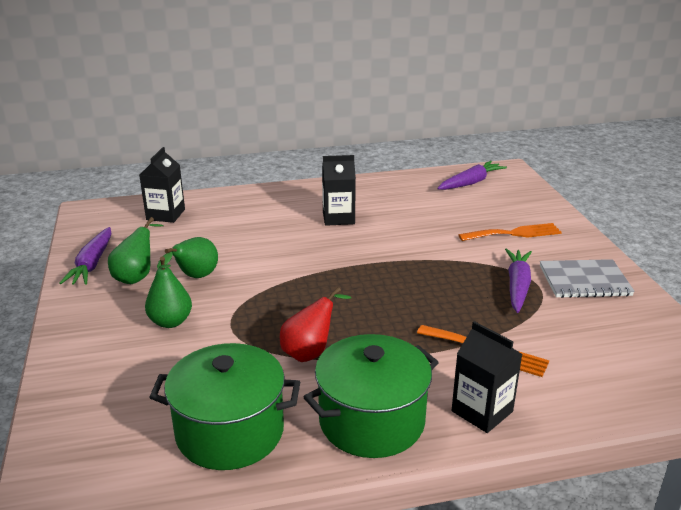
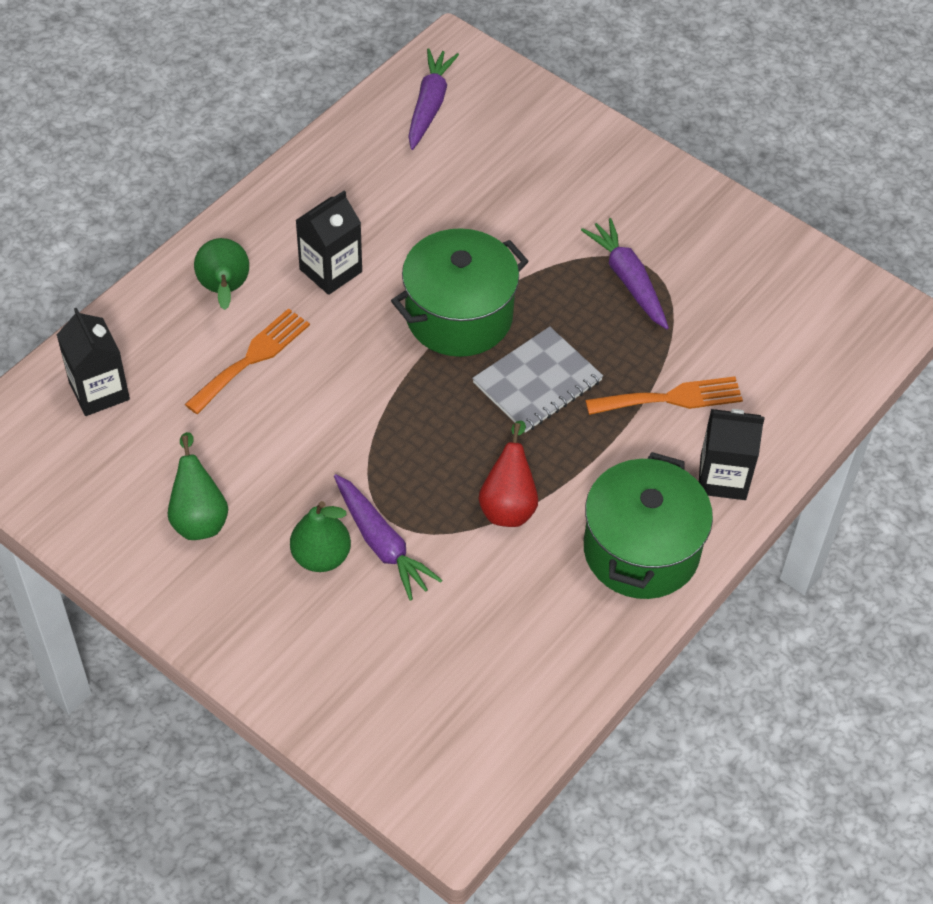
camera: 40 degrees left, 25 degrees up
purple carrot [60,227,111,285] -> purple carrot moved to [334,474,442,601]
green pot [149,343,300,470] -> green pot moved to [391,228,529,357]
green pear [157,237,218,278] -> green pear moved to [194,238,249,310]
orange fork [459,223,562,241] -> orange fork moved to [185,308,310,414]
grey notebook [540,259,635,298] -> grey notebook moved to [472,326,603,433]

